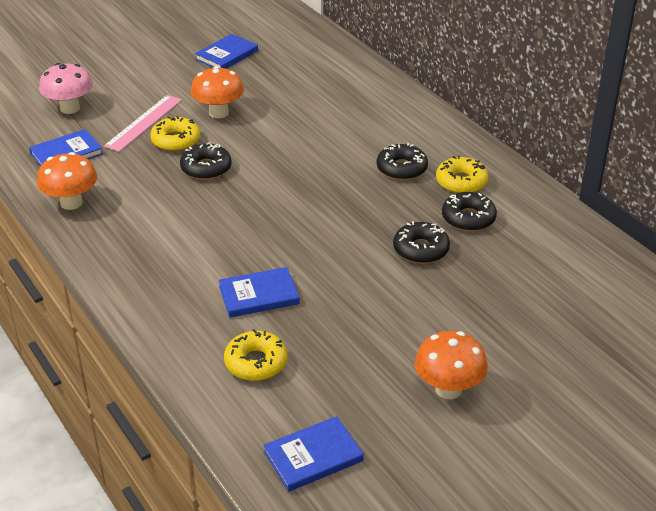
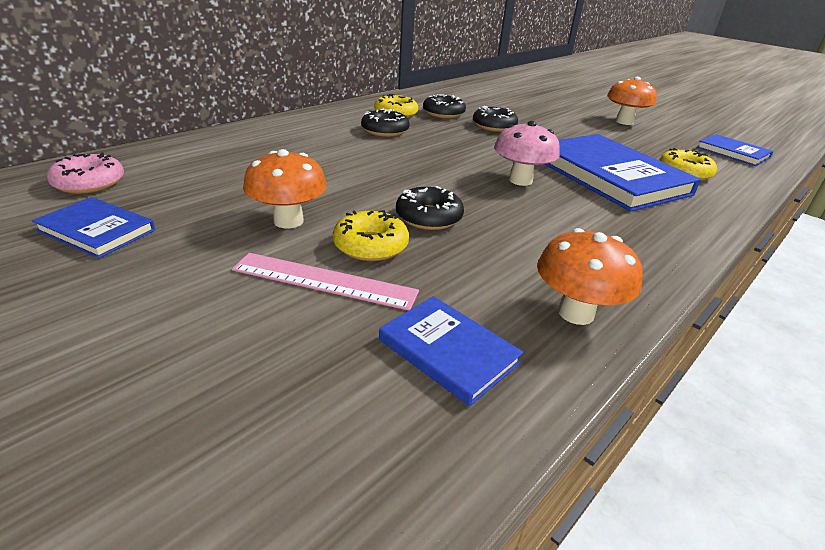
camera: 105 degrees left, 5 degrees down
pink mushroom [39,63,93,114] -> pink mushroom moved to [494,121,560,186]
blue book [219,267,300,318] -> blue book [544,134,701,212], size x1.97
none -> pink donut [47,152,124,194]

